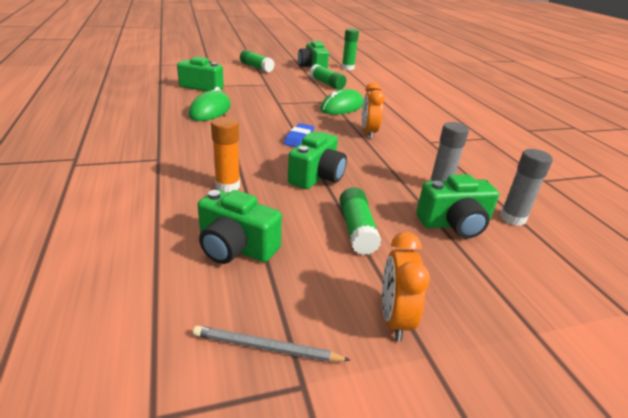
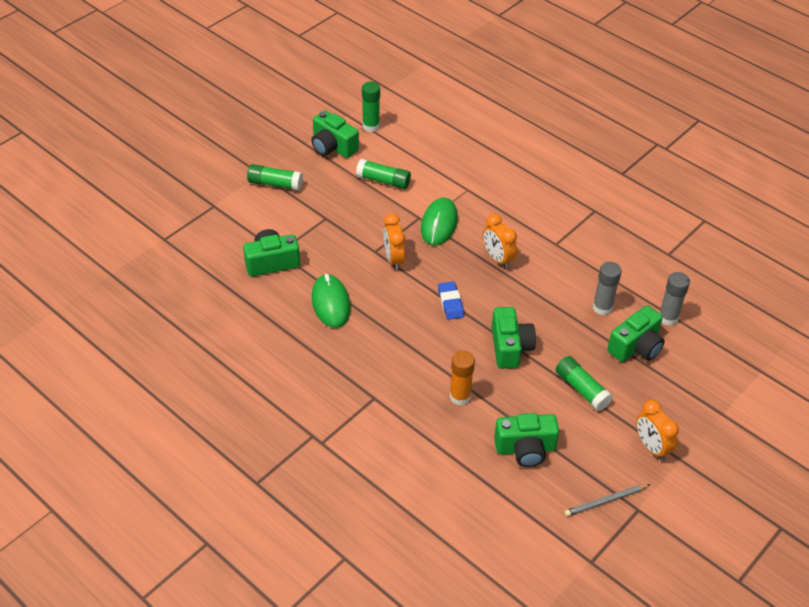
camera: 30 degrees left, 15 degrees up
none -> orange clock [383,213,405,270]

